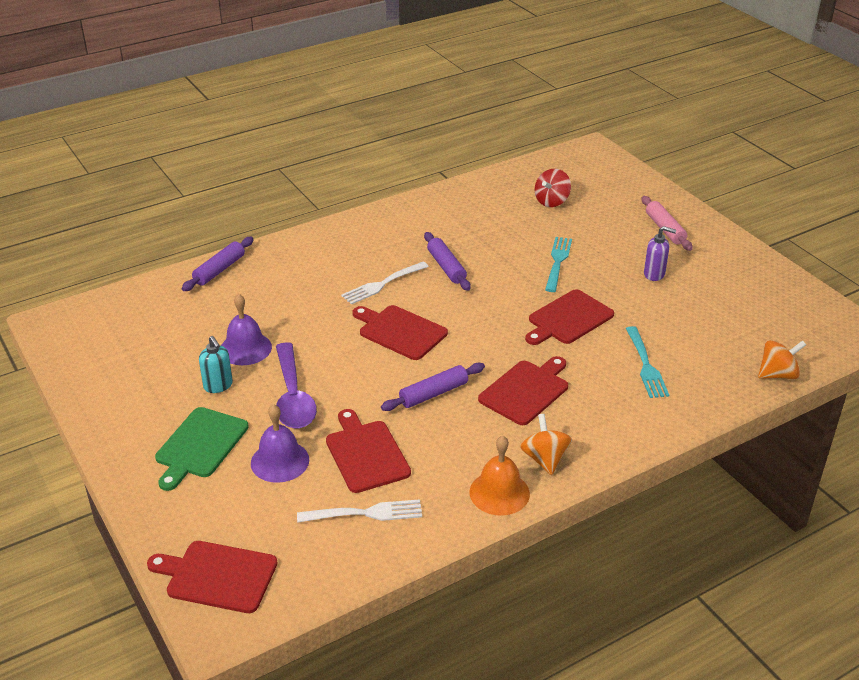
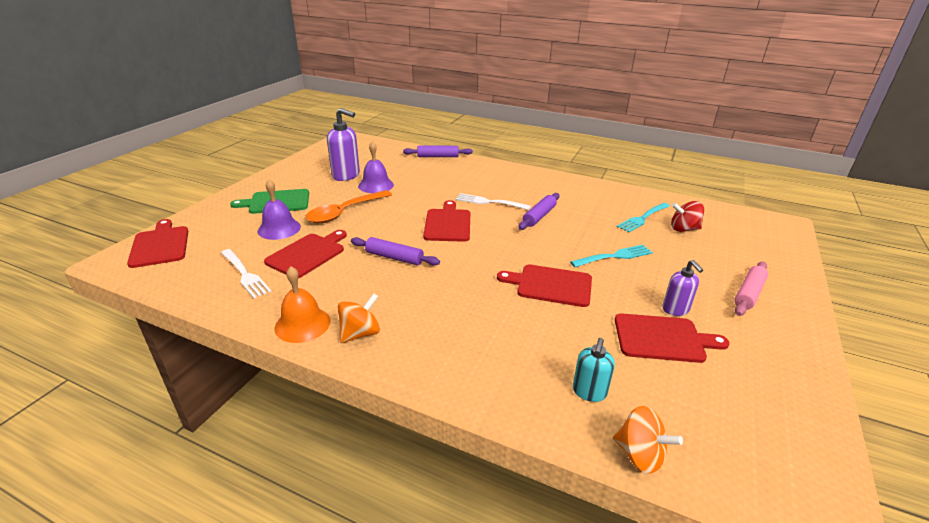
camera: 55 degrees right, 5 degrees down
turquoise soap dispenser [199,336,233,393] -> turquoise soap dispenser moved to [573,338,615,402]
purple spoon [276,342,317,428] -> orange spoon [305,190,392,223]
red cutting board [478,356,568,425] -> red cutting board moved to [615,313,730,363]
turquoise fork [626,326,669,398] -> turquoise fork moved to [617,203,670,232]
none -> purple soap dispenser [327,108,360,181]

